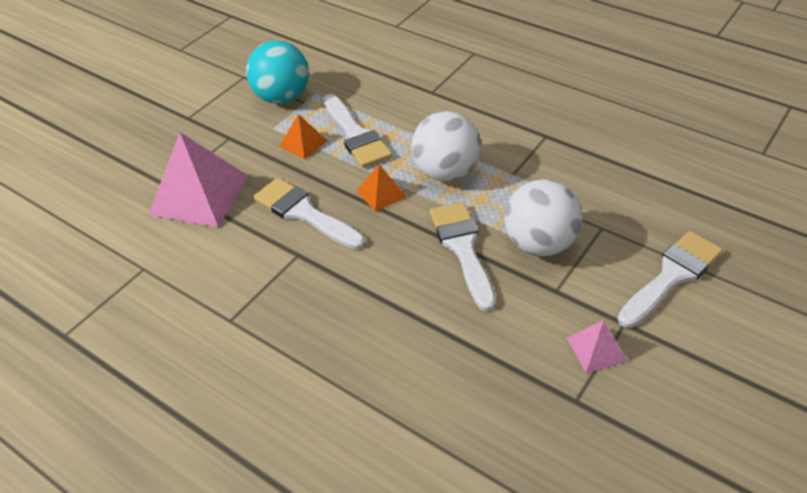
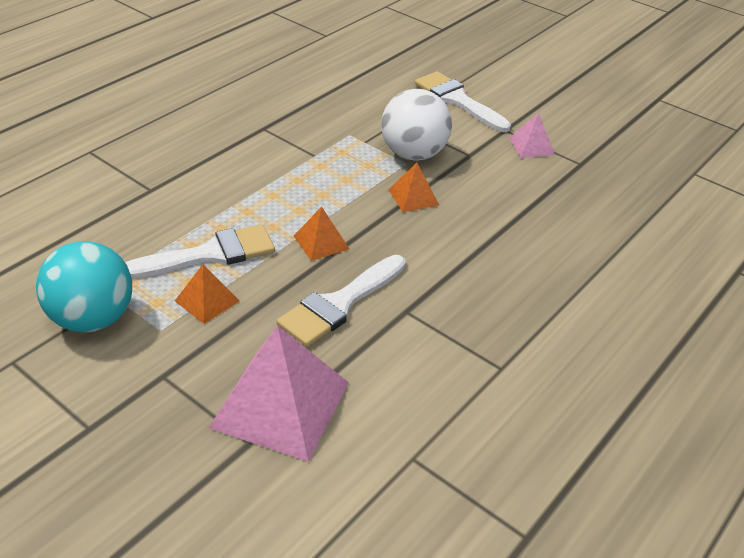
camera: 90 degrees left, 5 degrees down
white ball [411,111,481,182] -> none
white brush [430,202,496,311] -> orange pyramid [388,163,439,212]

